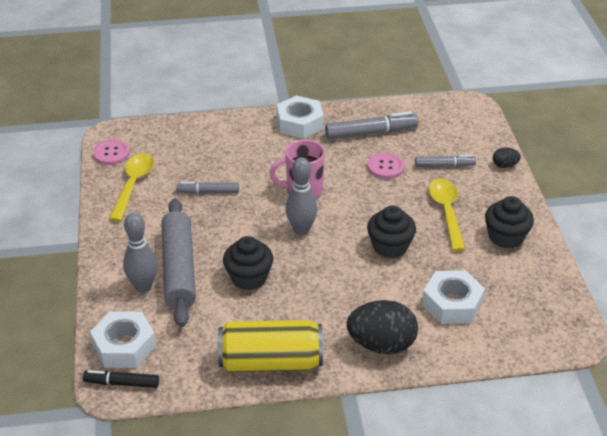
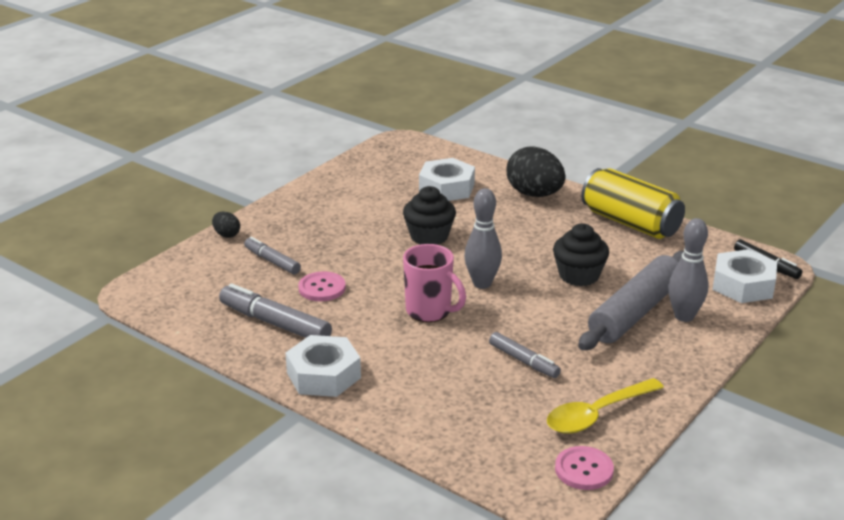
camera: 135 degrees left, 10 degrees down
yellow spoon [428,178,465,251] -> none
black cupcake [485,196,534,249] -> none

